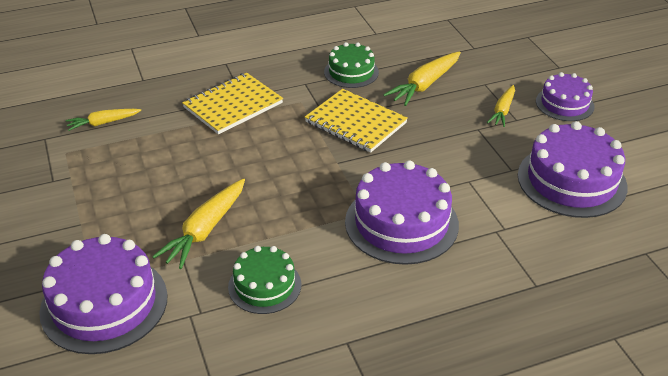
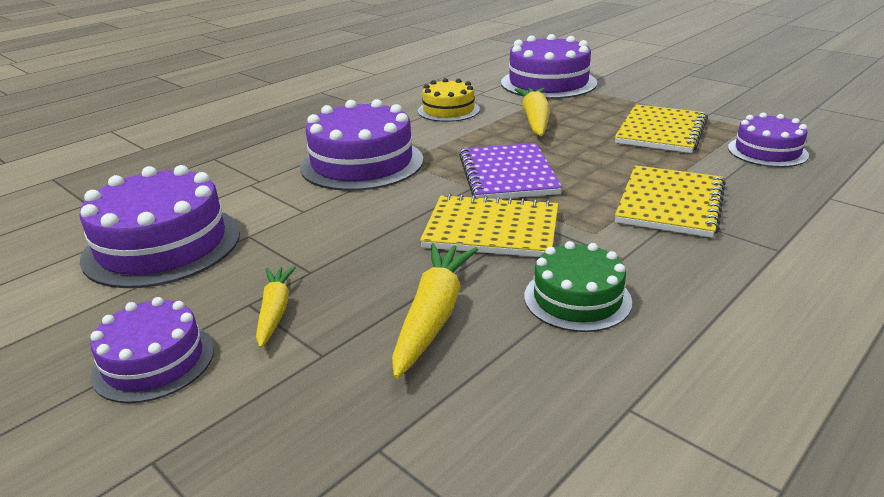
camera: 155 degrees right, 10 degrees down
yellow carrot [66,109,141,131] -> purple cake [728,113,809,167]
green cake [228,246,301,314] -> yellow cake [418,78,480,122]
none -> purple notebook [459,143,562,199]
none -> yellow notebook [615,104,708,153]

